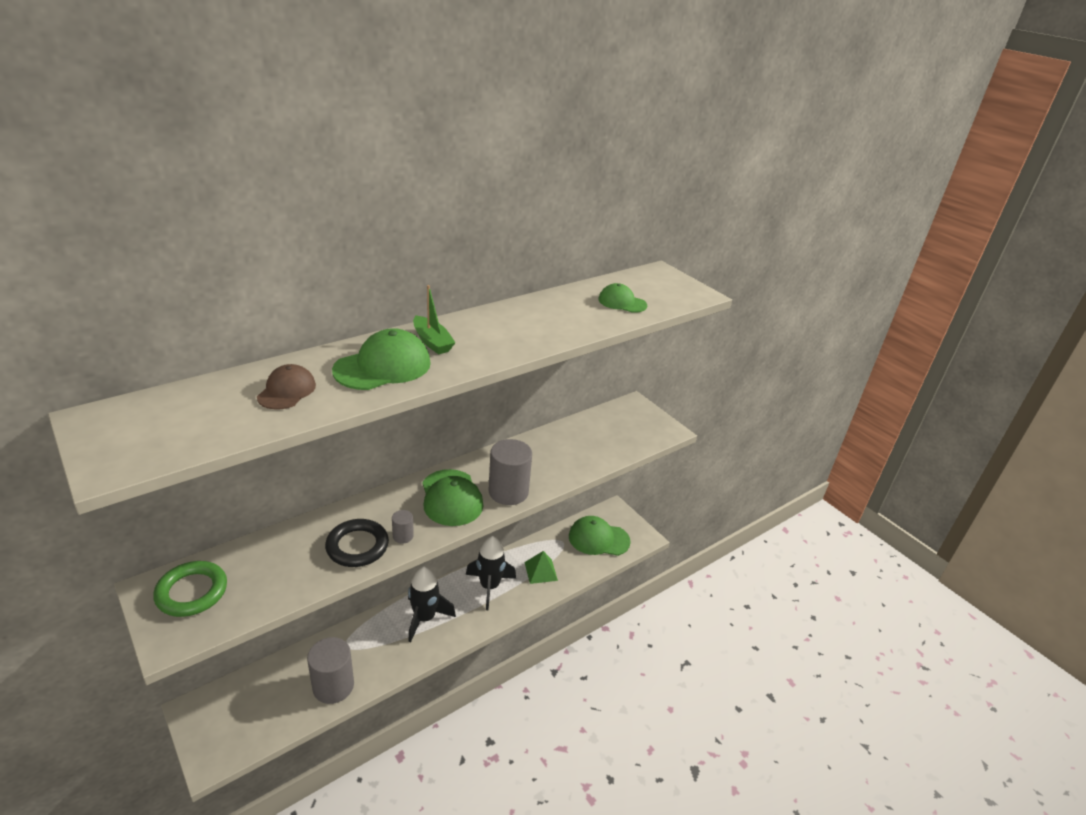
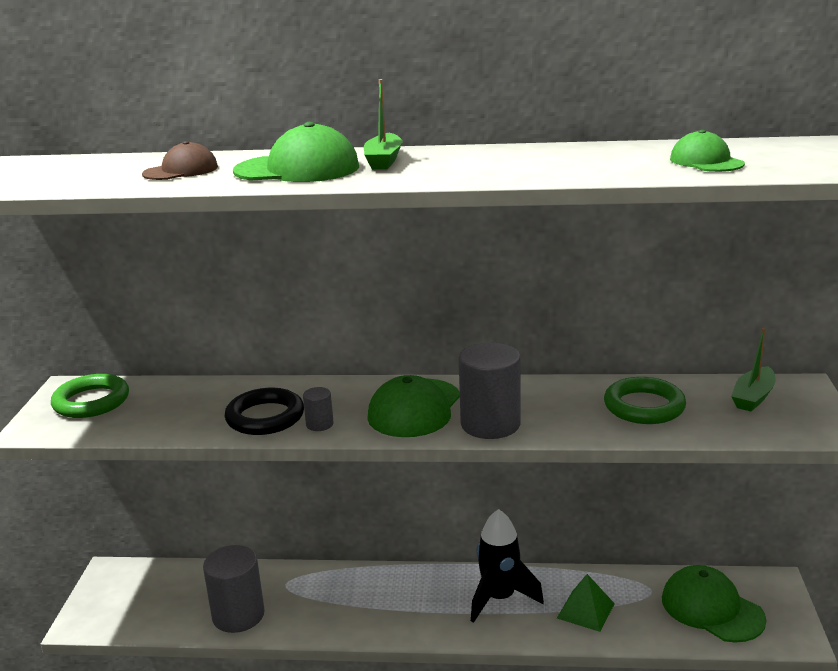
camera: 45 degrees right, 10 degrees down
black rocket [408,566,456,642] -> none
none -> green ring [604,377,686,424]
none -> green boat [731,328,776,412]

